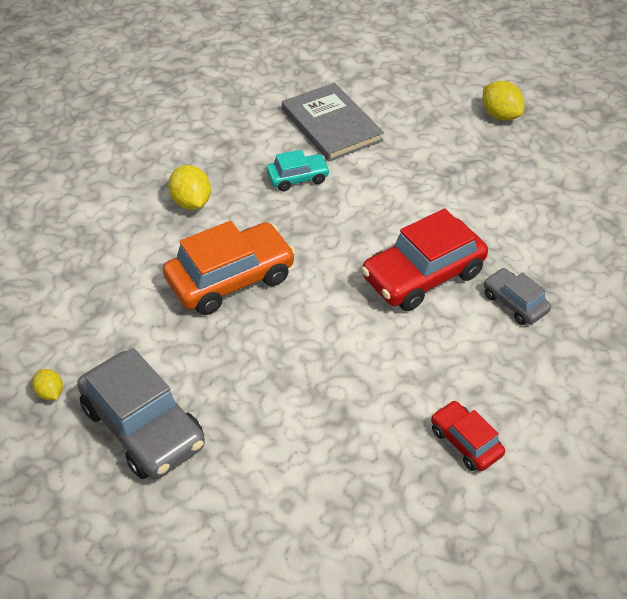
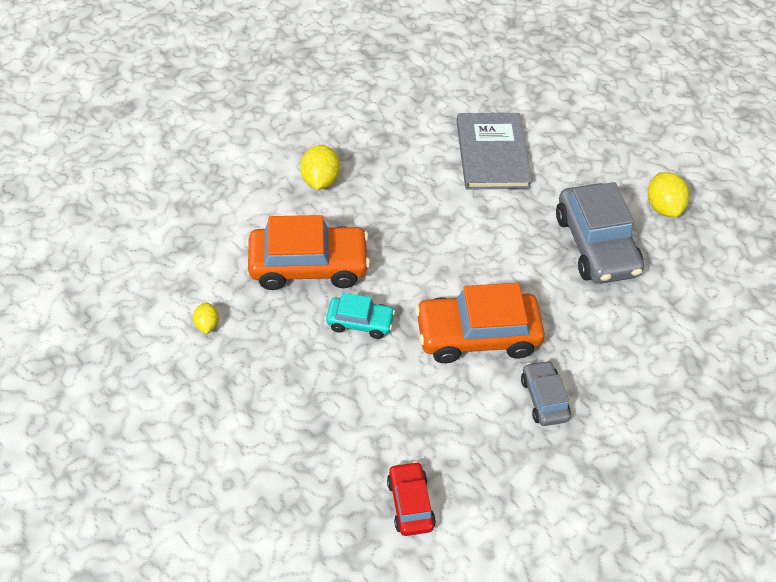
camera: 25 degrees right, 5 degrees up
yellow lemon [32,369,63,400] -> yellow lemon moved to [193,302,219,334]
grey car [77,348,205,479] -> grey car moved to [556,182,644,284]
turquoise car [266,150,330,191] -> turquoise car moved to [326,293,395,339]
red car [361,208,488,311] -> orange car [415,283,545,363]

